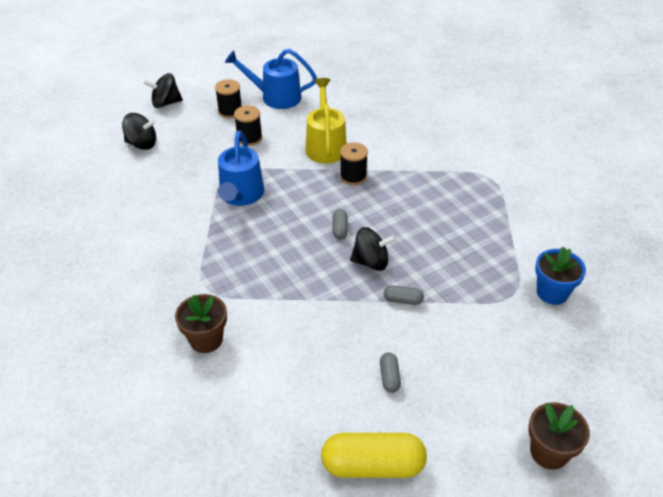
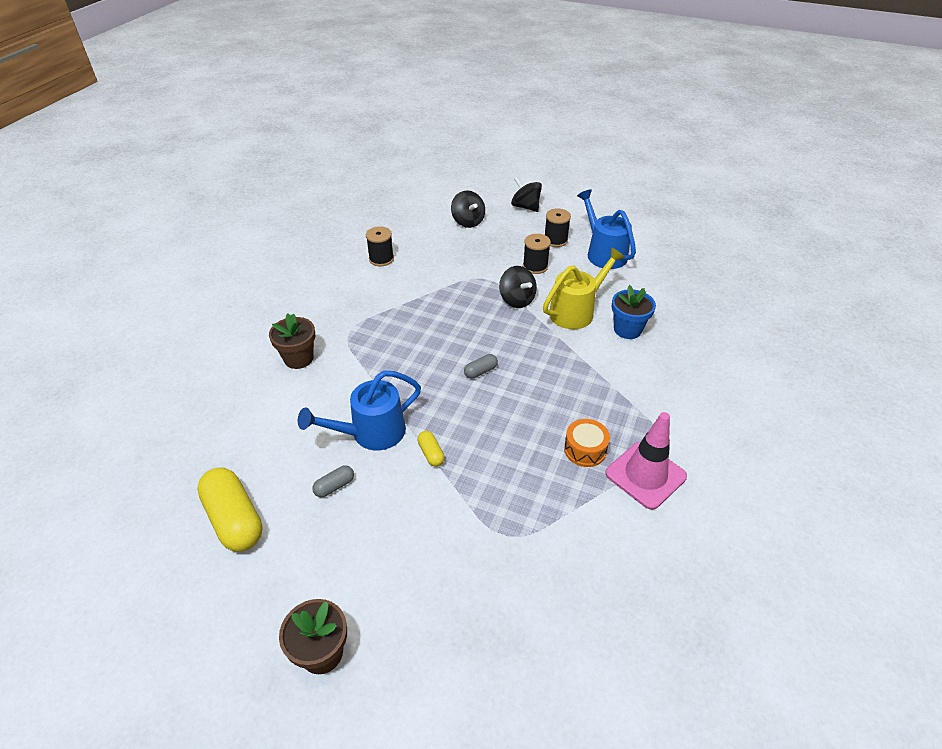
camera: 55 degrees right, 0 degrees up
blue watering can [218,131,264,206] -> blue watering can moved to [298,371,421,450]
black spool [340,142,368,185] -> black spool moved to [366,226,394,266]
black spinning top [350,227,396,271] -> black spinning top moved to [499,266,537,308]
grey capsule [384,285,424,305] -> yellow capsule [418,431,445,466]
blue flower pot [535,247,586,305] -> blue flower pot moved to [612,285,656,339]
none -> orange drum [564,419,610,467]
none -> pink traffic cone [605,412,687,510]

